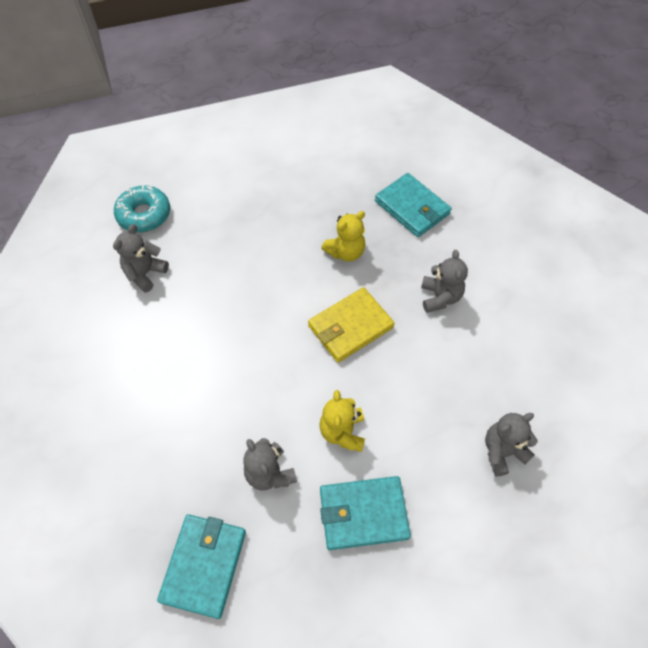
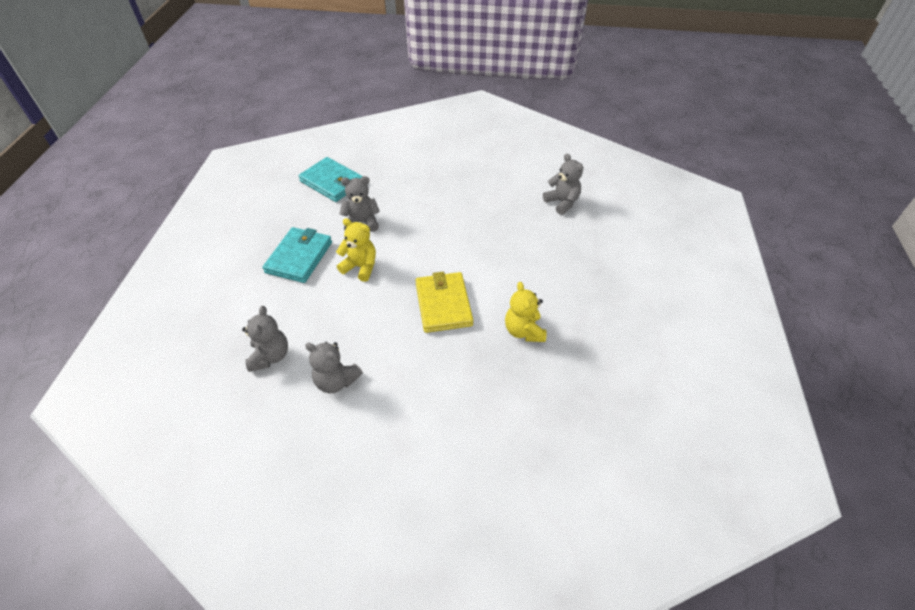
camera: 115 degrees right, 10 degrees down
turquoise donut [114,185,170,233] -> none
turquoise wallet [375,173,452,237] -> none
grey teddy bear [421,250,468,313] -> grey teddy bear moved to [305,342,363,393]

